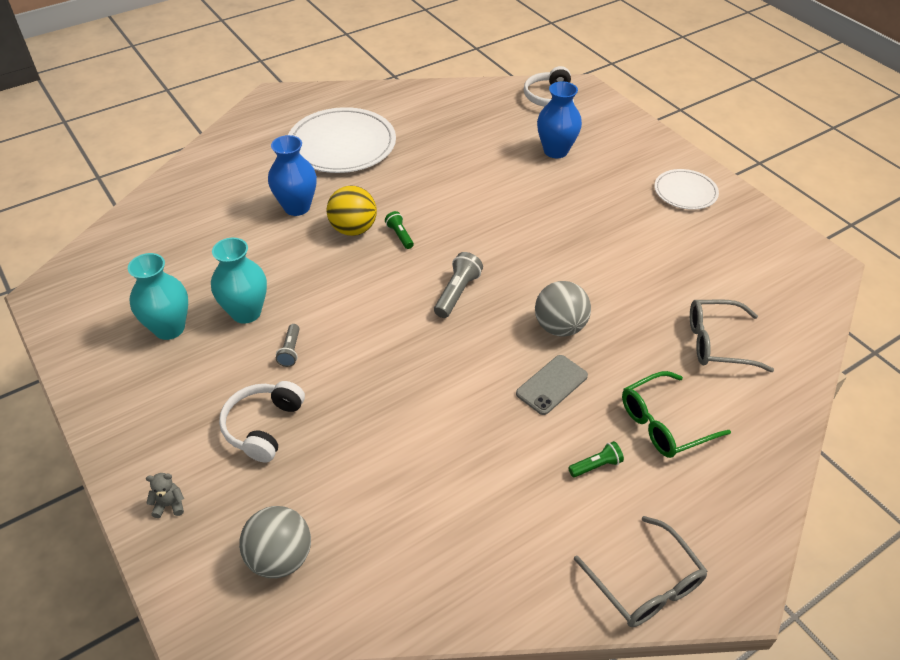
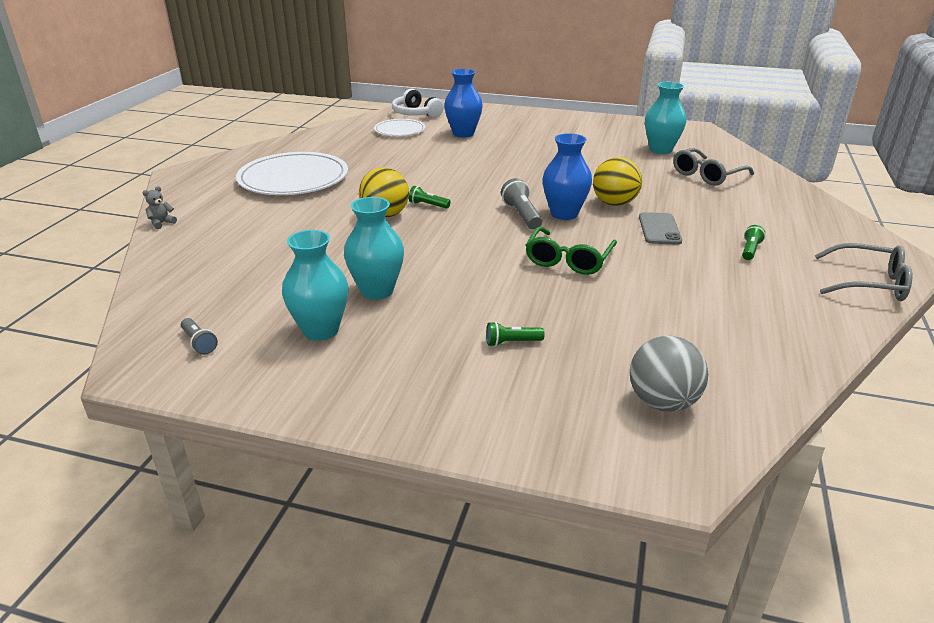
camera: 40 degrees left, 15 degrees down
grey teddy bear [146,473,184,518] -> grey teddy bear moved to [143,186,177,229]
white headphones [219,381,305,463] -> green flashlight [486,322,545,347]
blue vase [268,135,317,216] -> blue vase moved to [543,133,592,220]
grey flashlight [276,324,300,367] -> grey flashlight moved to [181,318,218,355]
grey ball [535,281,591,337] -> yellow ball [593,157,642,206]
green glasses [622,371,731,458] -> green glasses moved to [525,227,617,275]
white plate [654,169,719,210] -> white plate moved to [374,119,426,136]
none -> turquoise vase [645,82,686,154]

